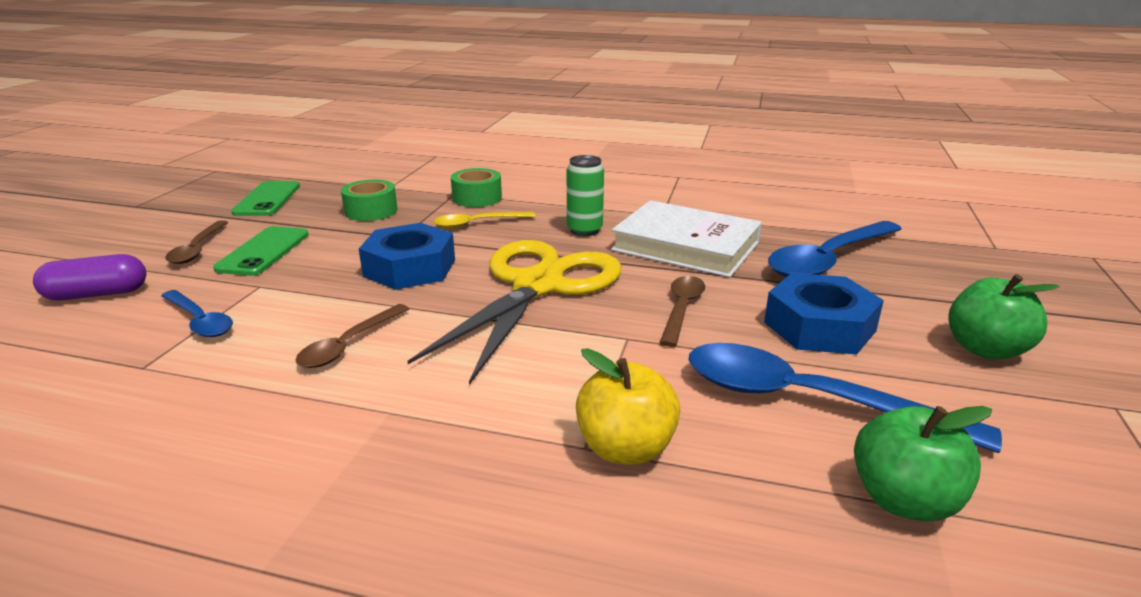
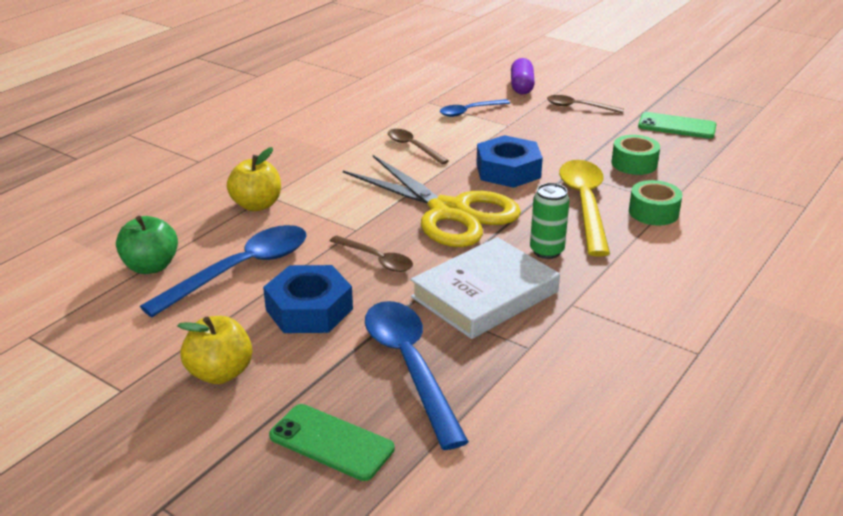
camera: 110 degrees right, 5 degrees up
green phone [213,226,309,276] -> green phone moved to [269,404,395,481]
yellow spoon [434,211,536,229] -> yellow spoon [559,160,610,256], size x1.81
green apple [948,274,1060,360] -> yellow apple [177,316,253,384]

